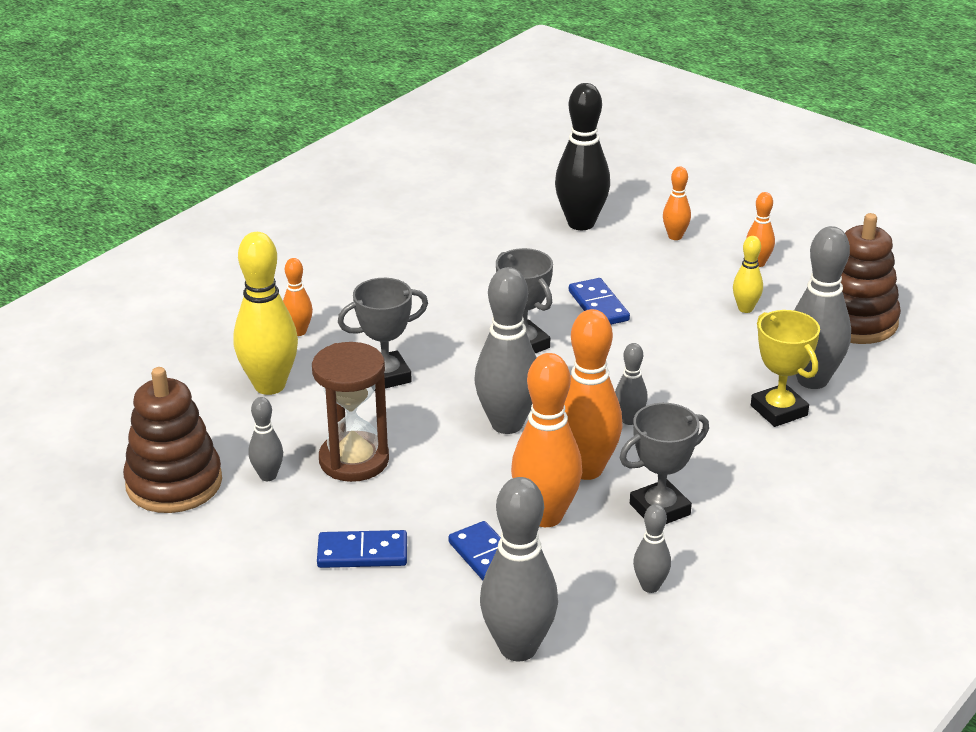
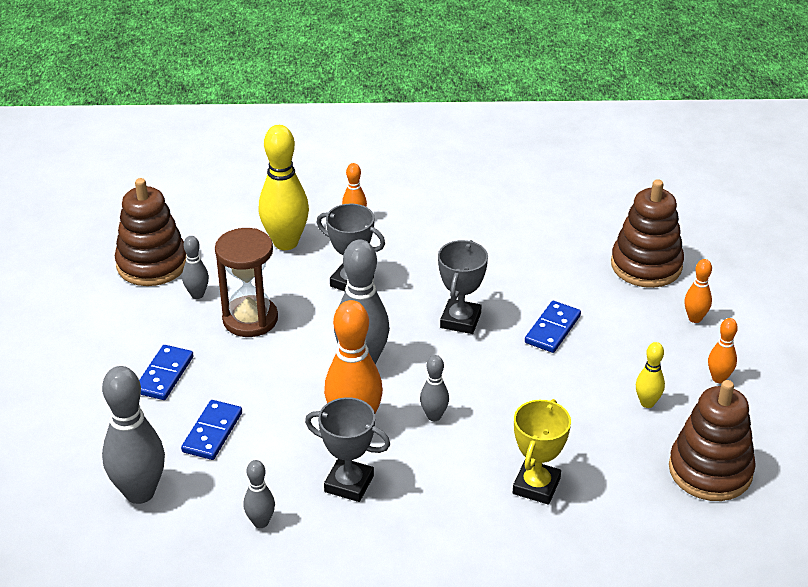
camera: 50 degrees right, 5 degrees up
blue domino [317,530,407,568] -> blue domino turned 60 degrees clockwise [139,345,194,400]
orange bowling pin [511,353,582,527] -> none
black bowling pin [555,83,610,230] -> brown stacking toy [611,179,684,288]
grey bowling pin [794,226,851,389] -> none

